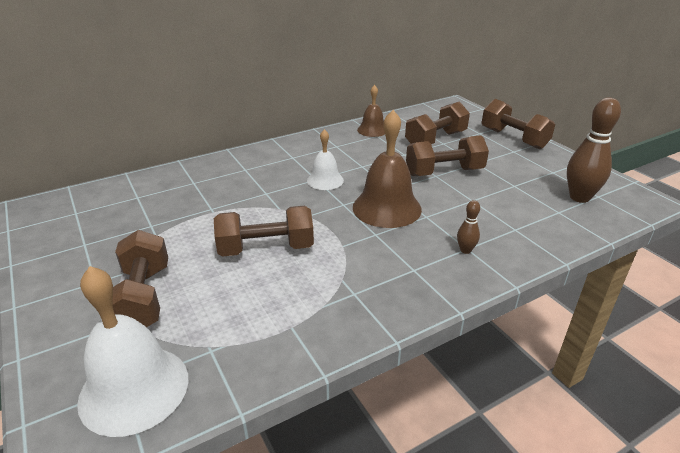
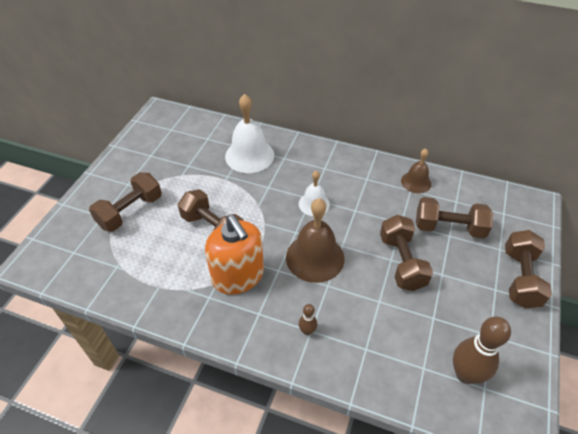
camera: 50 degrees right, 15 degrees up
white bell [77,266,188,437] -> white bell moved to [225,94,274,173]
brown dumbbell [406,135,489,176] -> brown dumbbell turned 45 degrees clockwise [380,215,433,291]
none -> orange soap dispenser [205,215,264,295]

